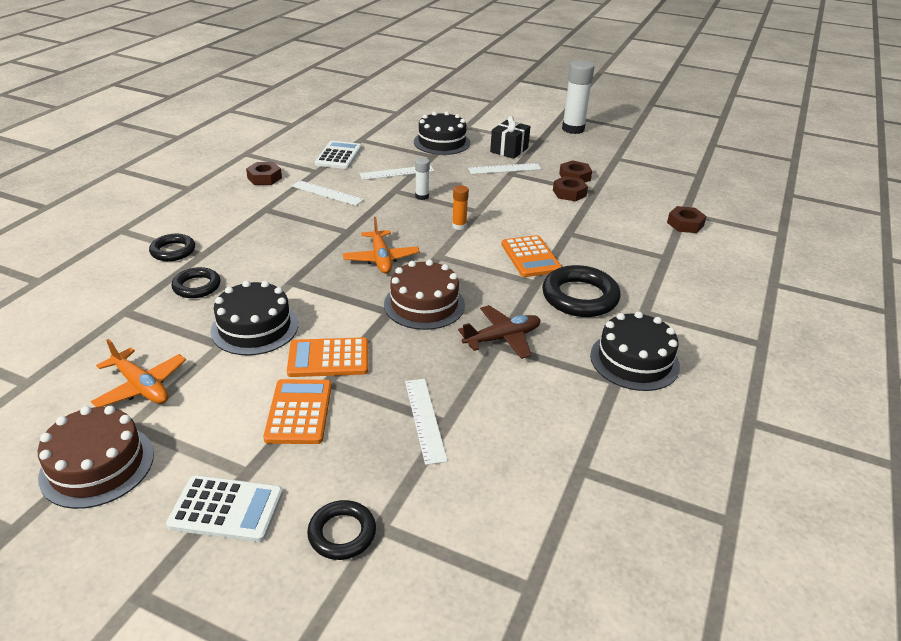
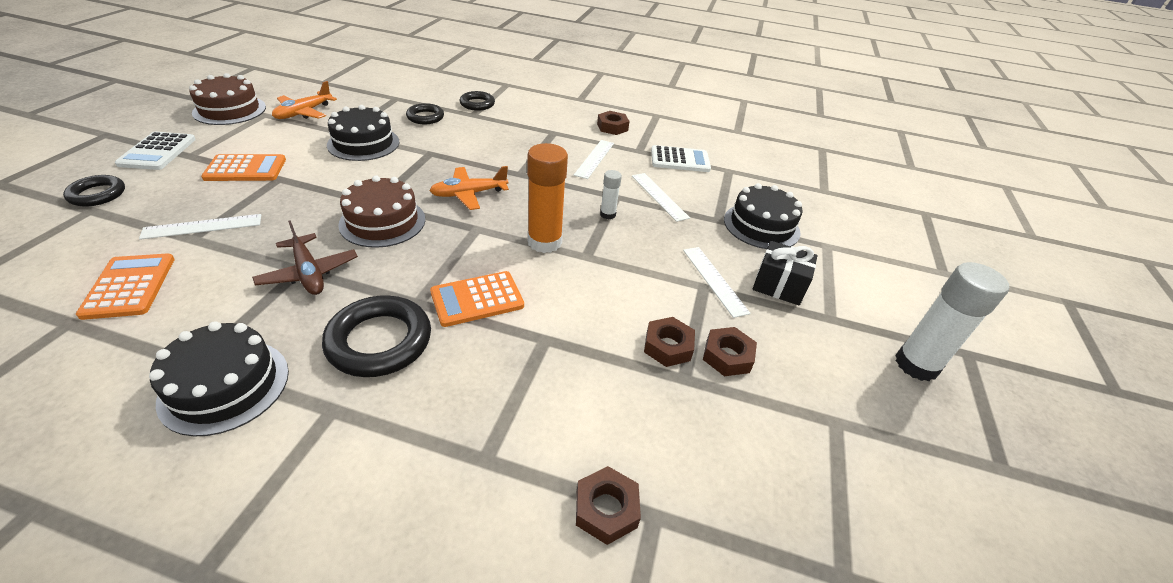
camera: 80 degrees right, 5 degrees up
orange calculator [287,337,368,377] -> orange calculator moved to [76,253,175,320]
orange glue stick [452,185,469,230] -> orange glue stick [527,143,568,253], size x1.99

